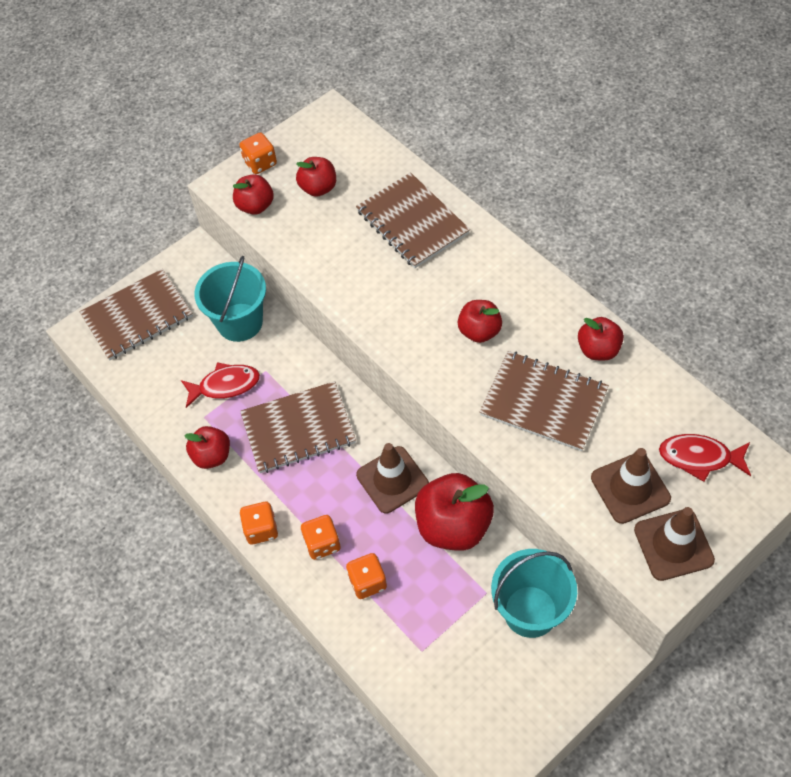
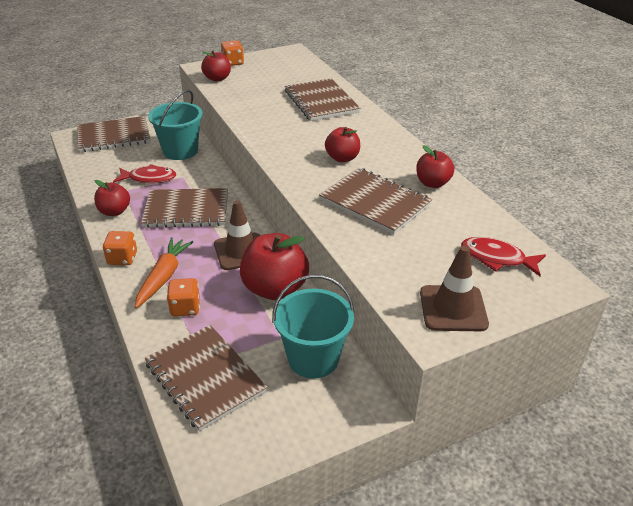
camera: 10 degrees right, 20 degrees down
red apple [296,157,336,197] -> none
orange dice [301,515,340,560] -> orange carrot [135,237,193,308]
brown traffic cone [591,448,671,524] -> none
none -> brown notebook [145,325,267,431]

